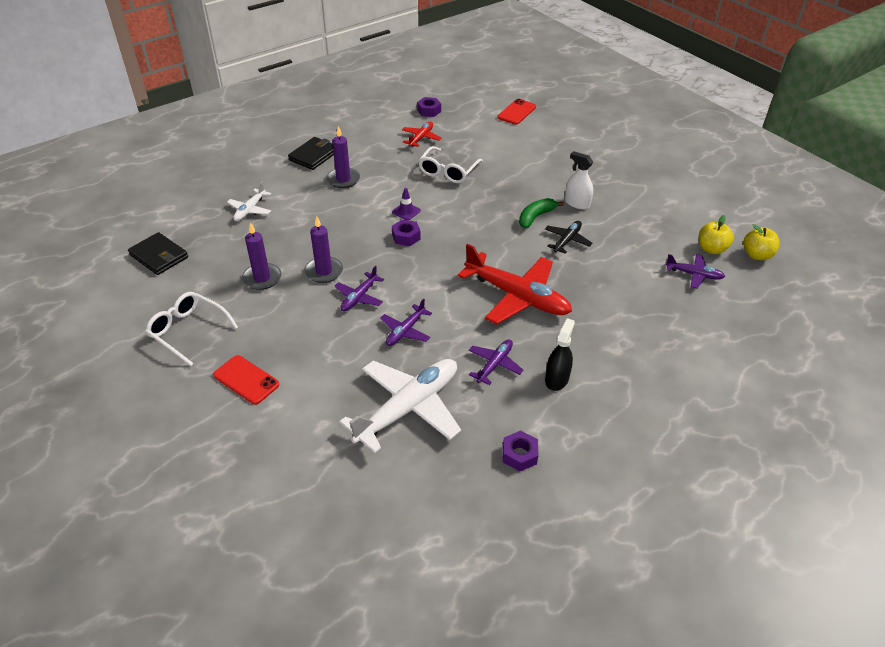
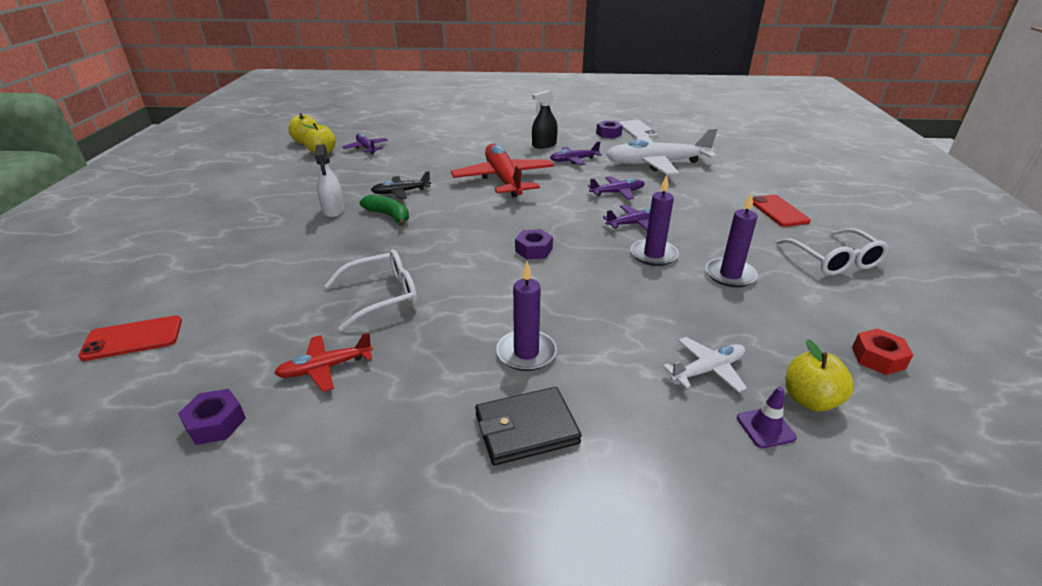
camera: 140 degrees left, 10 degrees down
black wallet [128,232,188,275] -> red nut [852,328,913,375]
purple traffic cone [392,188,421,220] -> purple traffic cone moved to [737,386,797,448]
green banana [519,198,564,228] -> green banana turned 135 degrees counterclockwise [359,195,409,226]
none -> white phone [619,120,658,139]
none -> yellow apple [785,339,854,411]

